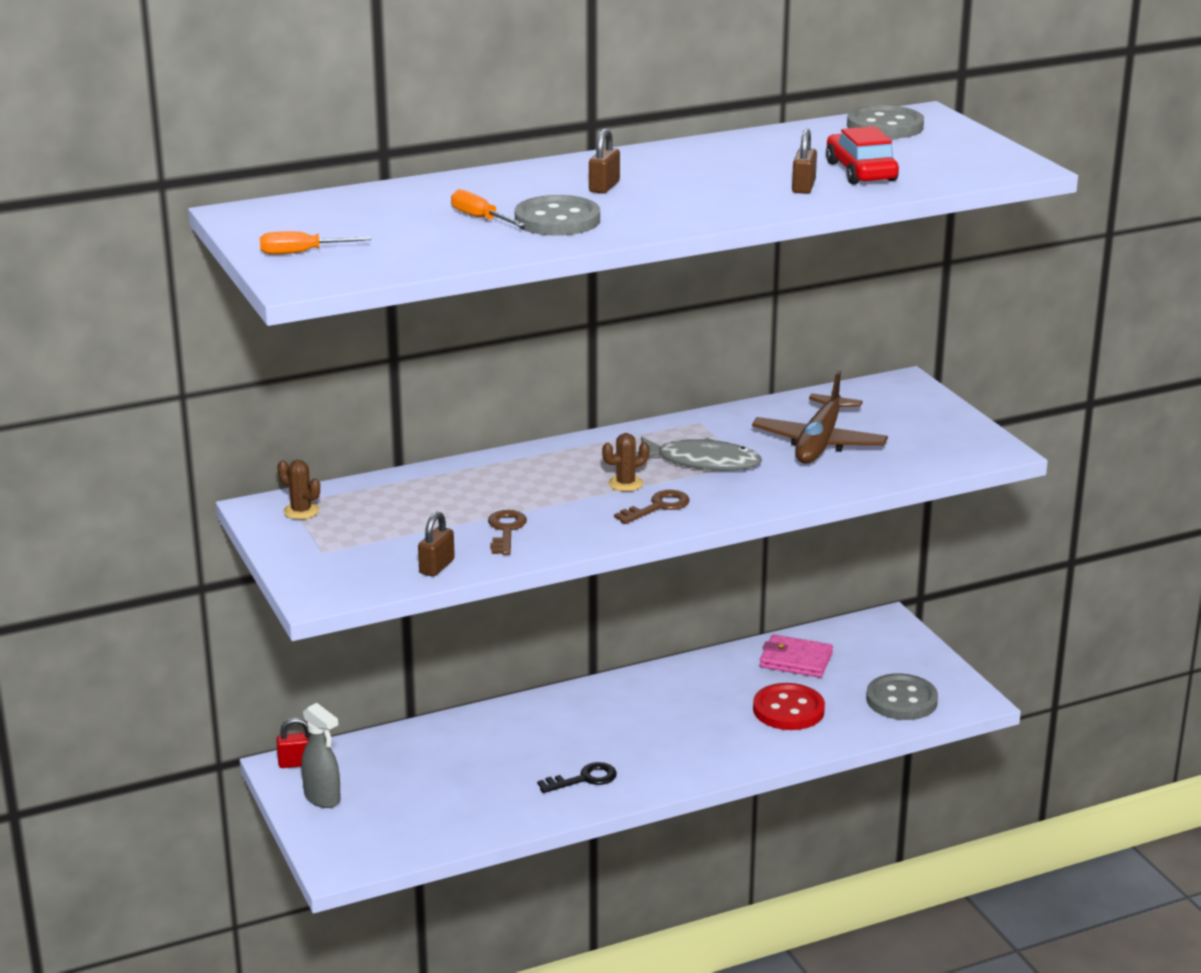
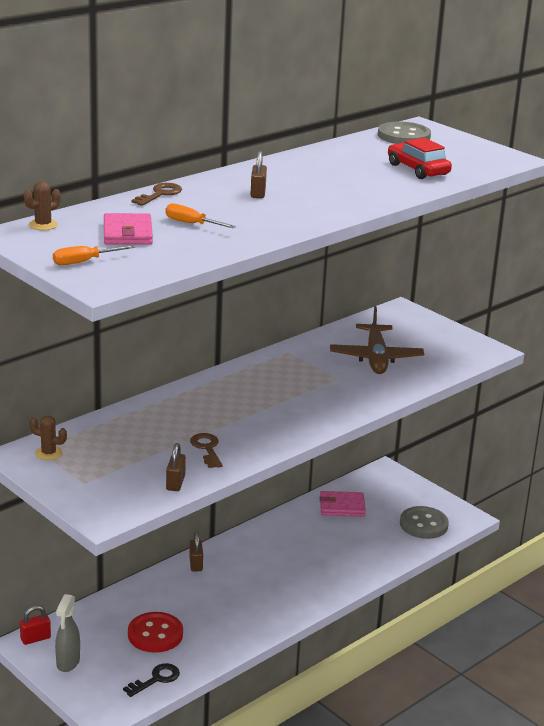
camera: 20 degrees left, 0 degrees up
grey spray bottle [301,703,341,808] -> grey spray bottle turned 75 degrees clockwise [55,594,80,672]
grey button [515,195,600,236] -> none
black key [538,762,617,793] -> black key moved to [123,663,180,697]
brown cactus [602,433,650,491] -> brown cactus moved to [24,181,61,230]
brown key [614,490,690,524] -> brown key moved to [132,183,182,206]
grey fish [636,437,762,471] -> none
red button [753,683,825,730] -> red button moved to [128,612,183,653]
brown padlock [792,129,817,194] -> brown padlock moved to [189,532,203,572]
none -> pink wallet [104,213,153,245]

